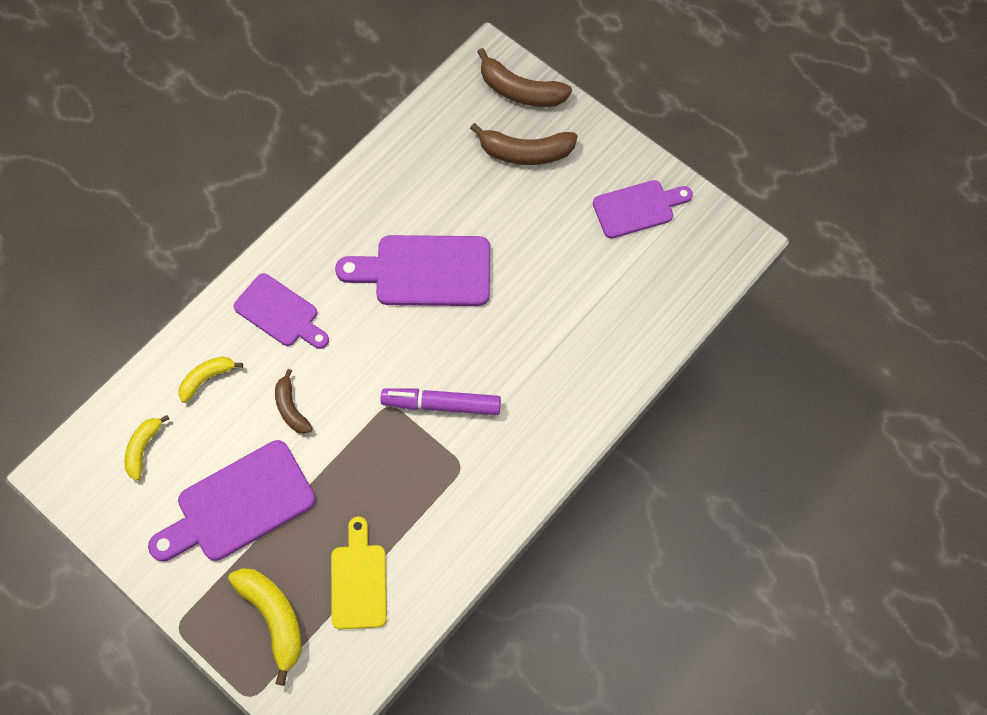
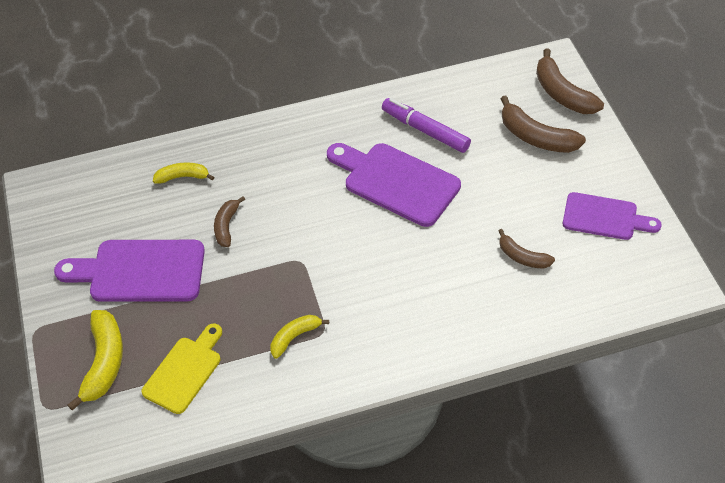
camera: 35 degrees right, 15 degrees down
yellow banana [124,415,169,481] -> yellow banana moved to [270,315,329,359]
purple cutting board [234,273,329,349] -> none
purple marker [381,388,501,415] -> purple marker moved to [382,98,471,153]
none -> brown banana [498,229,555,269]

